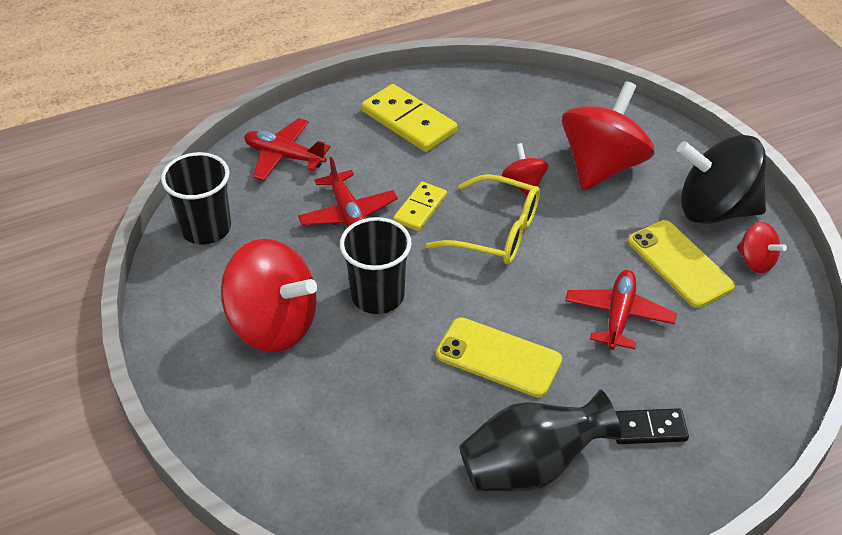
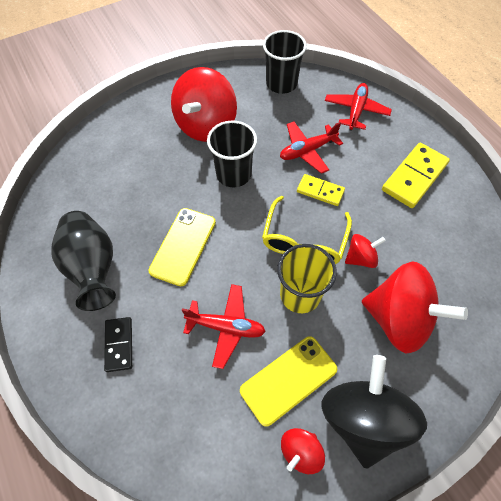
camera: 85 degrees right, 15 degrees up
none -> yellow cup [277,244,337,313]

